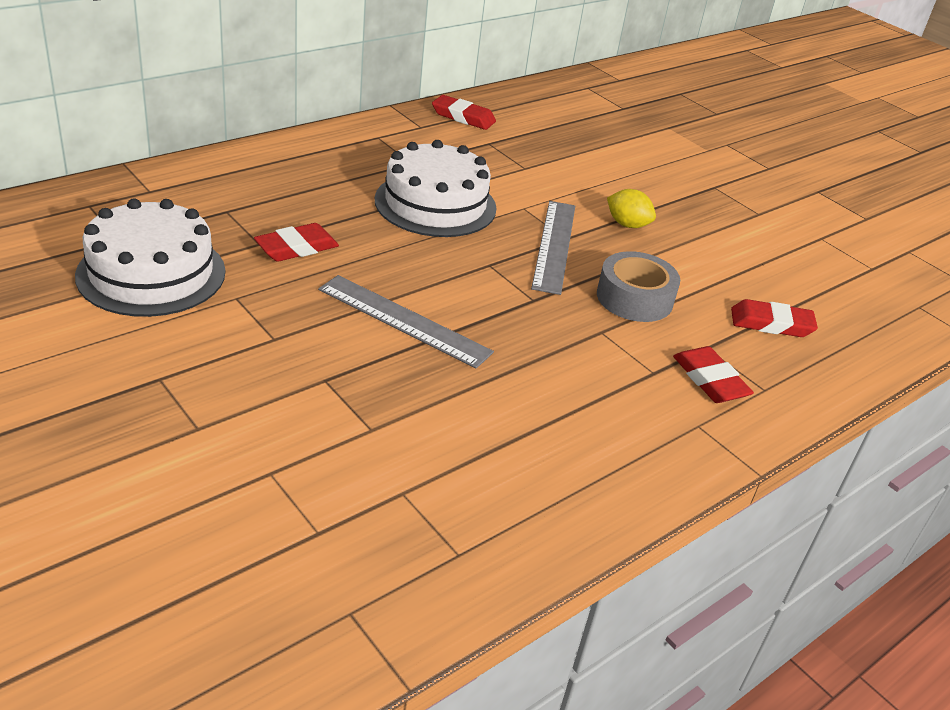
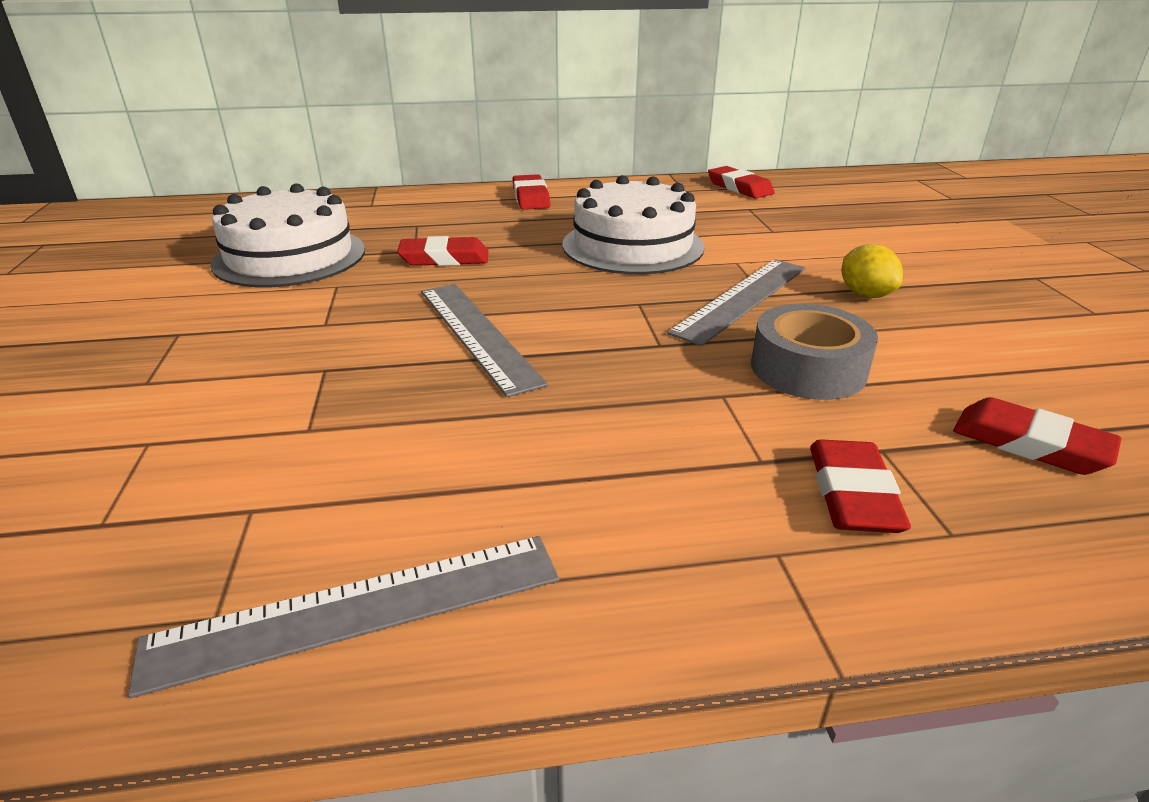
camera: 35 degrees right, 5 degrees down
none -> grey ruler [128,536,559,698]
none -> red eraser [512,174,550,210]

